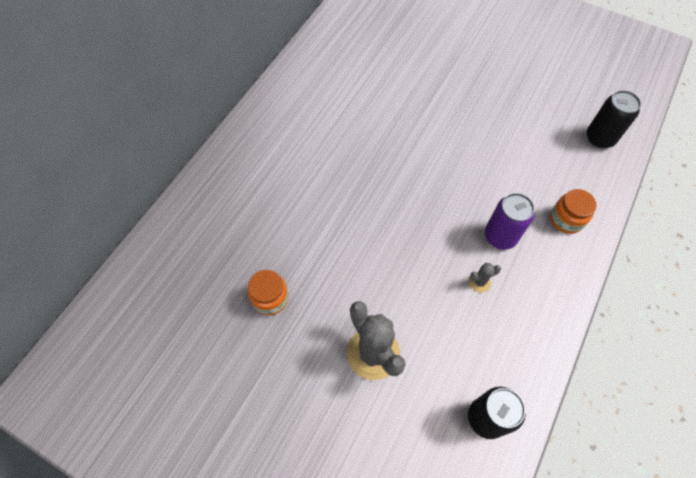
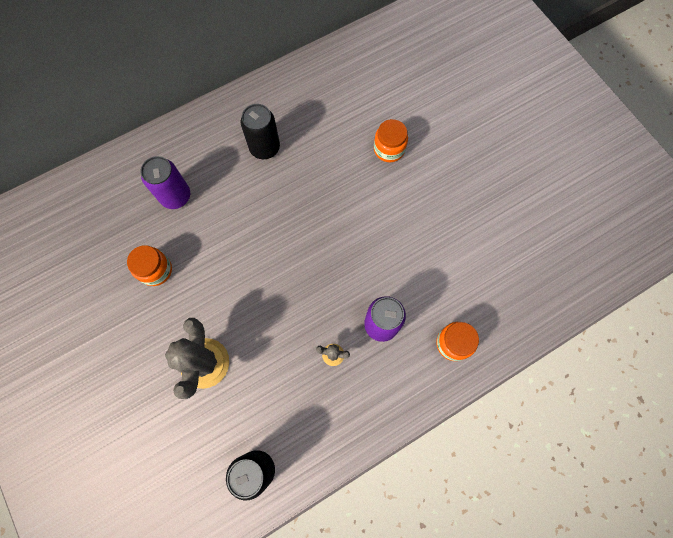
camera: 30 degrees right, 10 degrees up
black can [587,90,641,148] -> black can moved to [241,104,280,159]
none -> purple can [141,156,190,209]
none -> orange jar [374,119,408,162]

